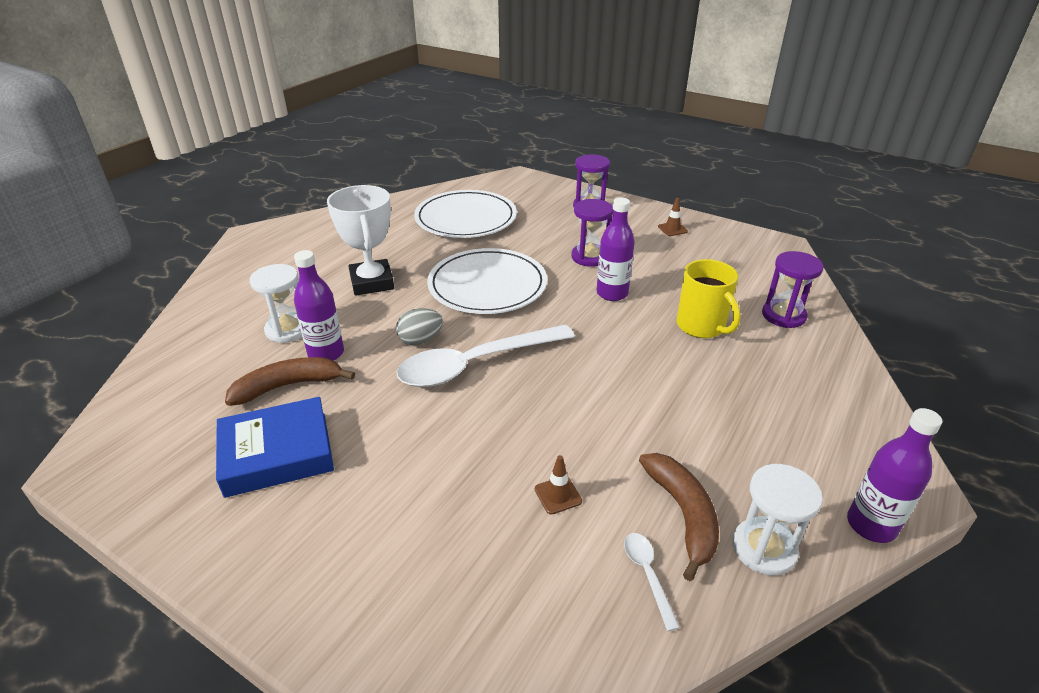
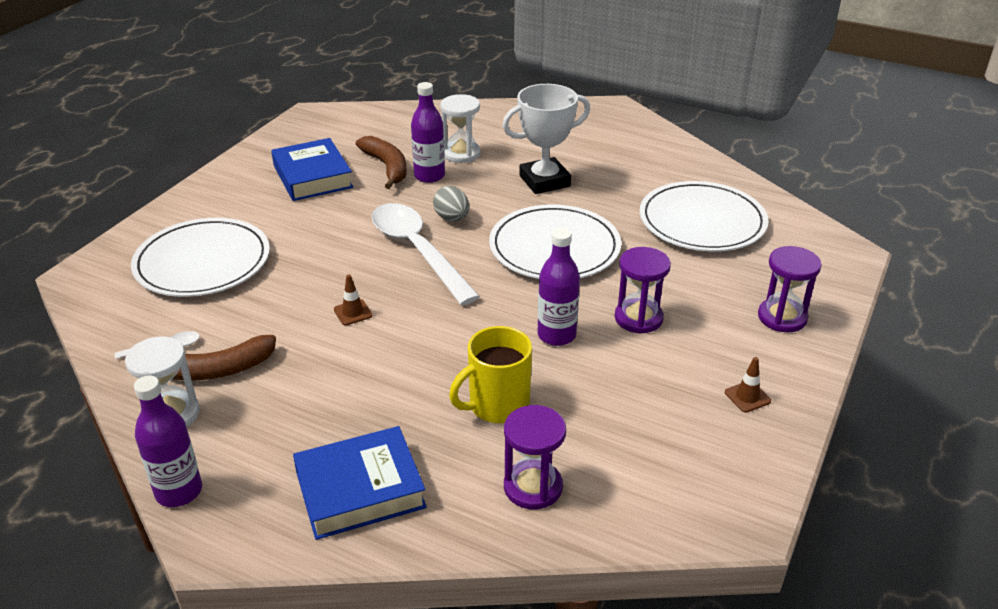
camera: 85 degrees right, 0 degrees up
brown traffic cone [535,455,582,515] -> brown traffic cone moved to [334,274,372,325]
none -> white plate [131,218,270,297]
none -> blue book [293,426,427,540]

